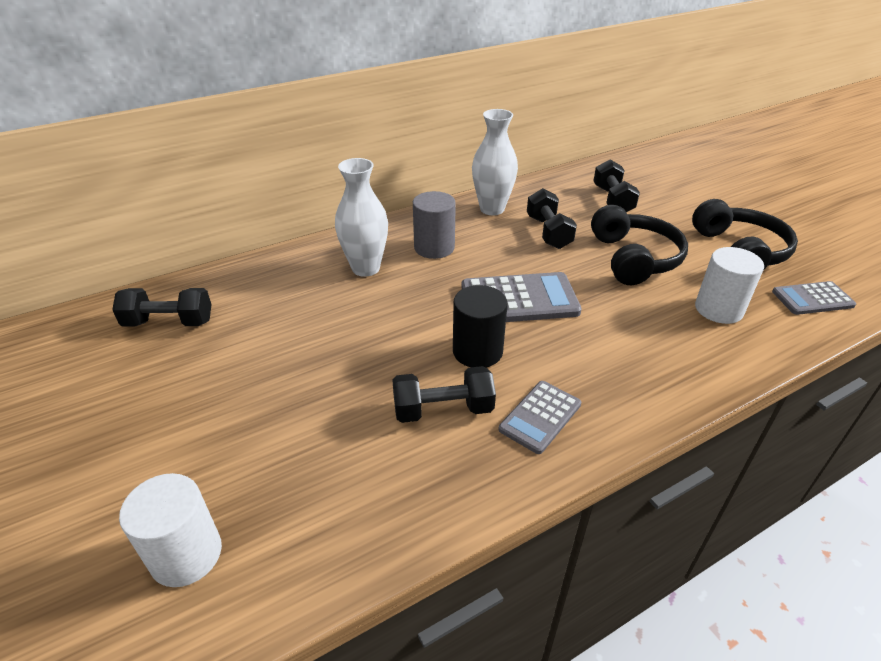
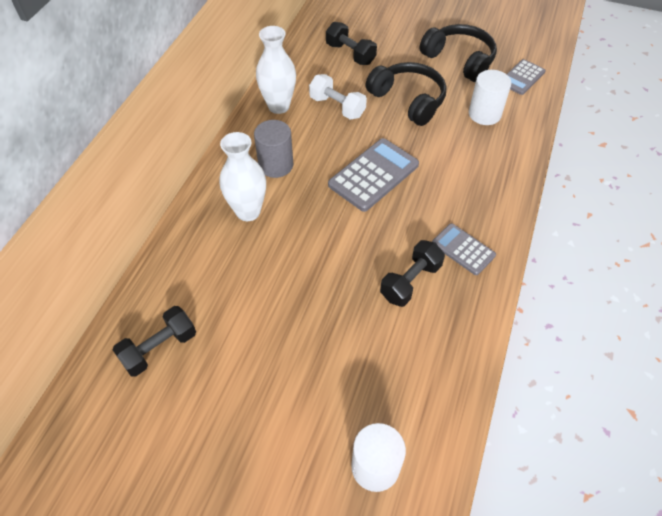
camera: 40 degrees left, 15 degrees up
black cylinder [453,285,507,368] -> none
grey calculator [498,381,581,454] -> grey calculator turned 135 degrees clockwise [432,223,496,275]
black dumbbell [527,188,577,249] -> white dumbbell [309,74,367,120]

